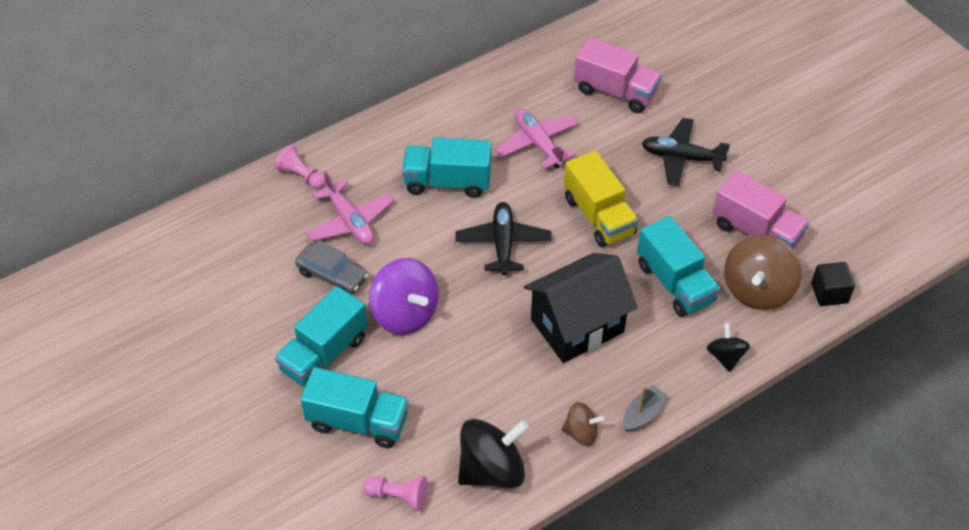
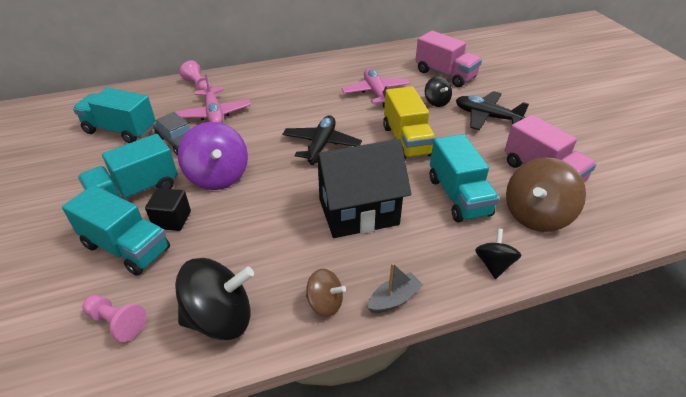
camera: 15 degrees right, 10 degrees down
turquoise truck [402,138,491,198] -> turquoise truck moved to [73,88,156,143]
black cube [811,262,855,306] -> black cube moved to [145,188,191,231]
none -> black spinning top [425,77,452,107]

